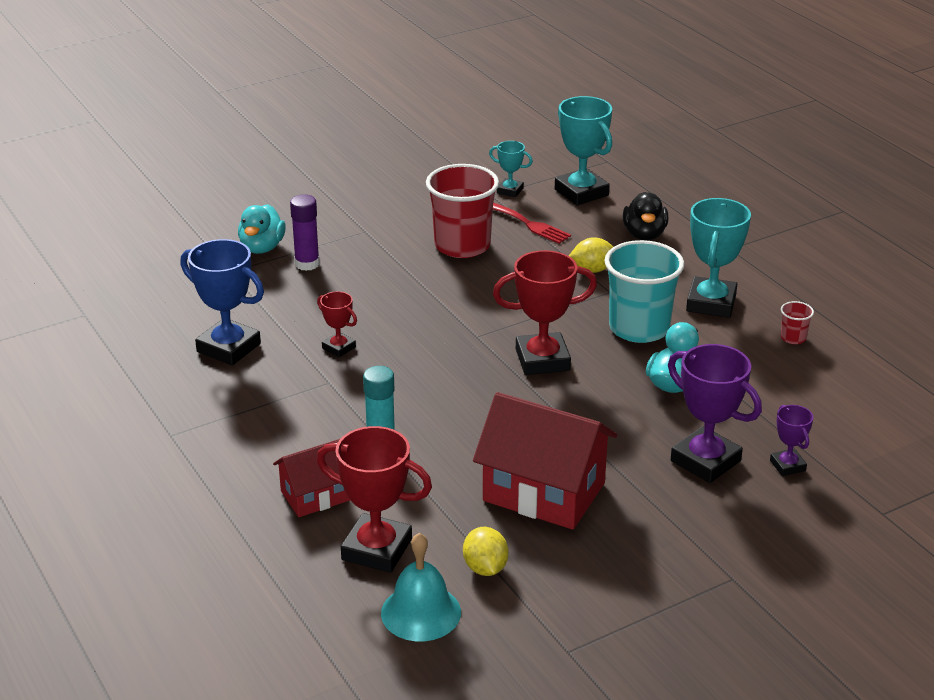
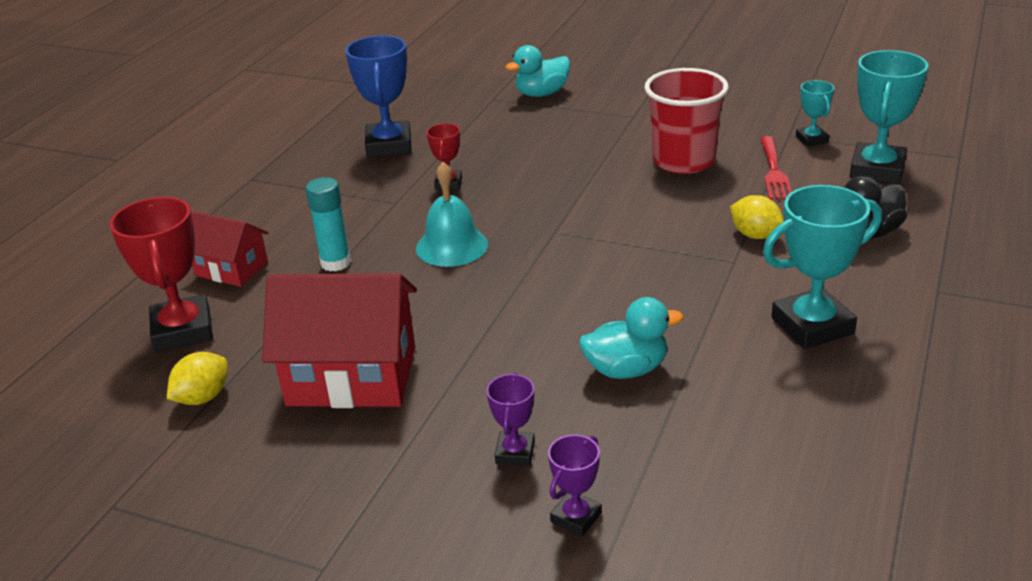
camera: 55 degrees right, 0 degrees up
purple glue stick [290,194,320,271] -> none
turquoise bell [381,533,461,641] -> turquoise bell moved to [416,162,488,267]
red house [473,392,617,530] -> red house turned 75 degrees counterclockwise [262,273,417,408]
red trophy [493,250,597,375] -> none
turquoise cup [605,240,684,343] -> none
purple trophy [668,344,762,483] -> purple trophy [486,373,535,466], size x0.53
red cup [781,301,814,344] -> none

